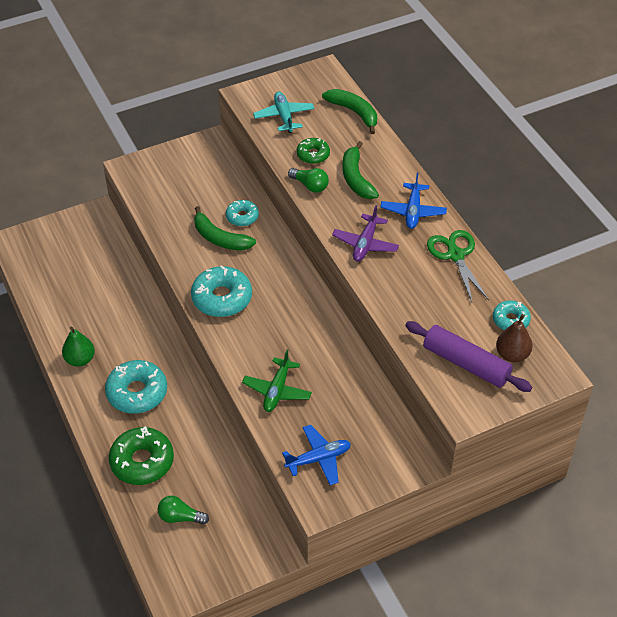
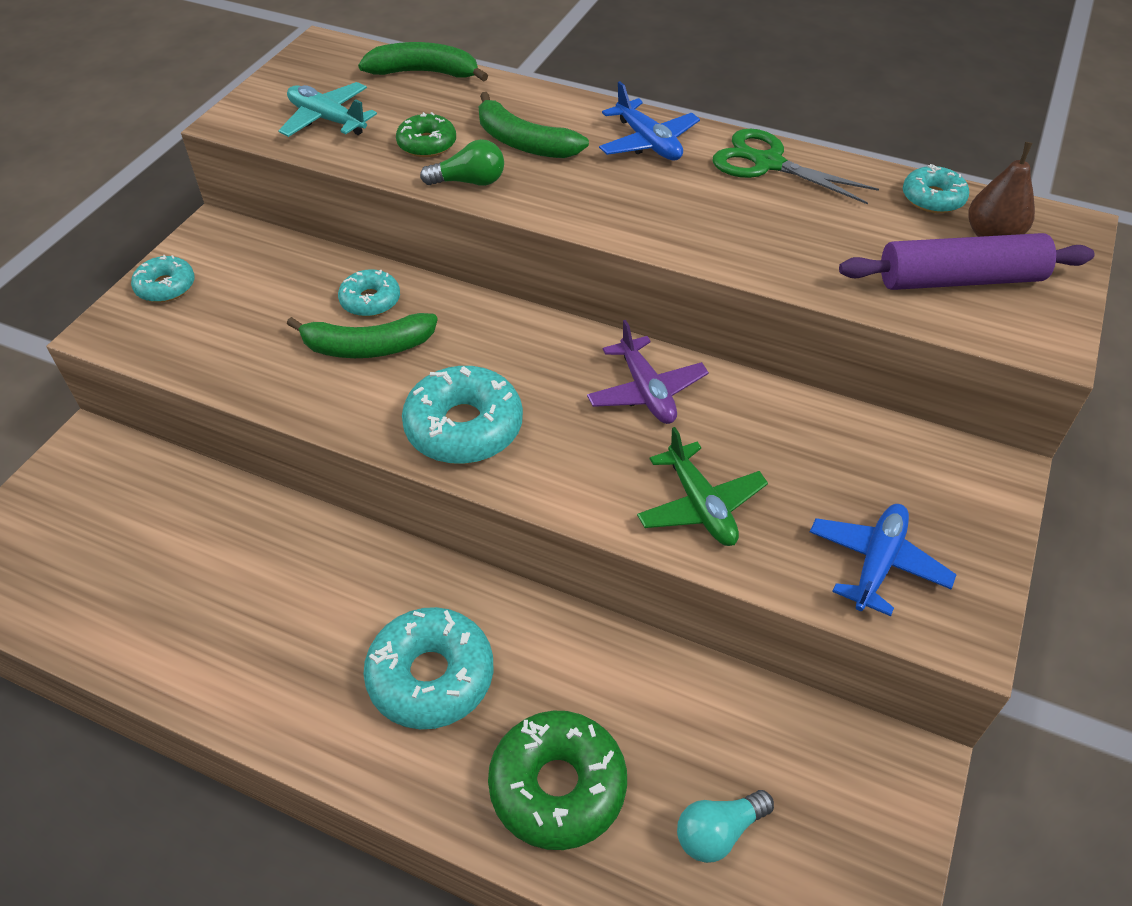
camera: 40 degrees left, 0 degrees up
green pear [62,326,95,367] -> none
green light bulb [157,496,209,525] -> turquoise light bulb [677,790,774,863]
purple plane [332,205,399,262] -> purple plane moved to [587,320,709,424]
none -> turquoise donut [131,255,195,302]

